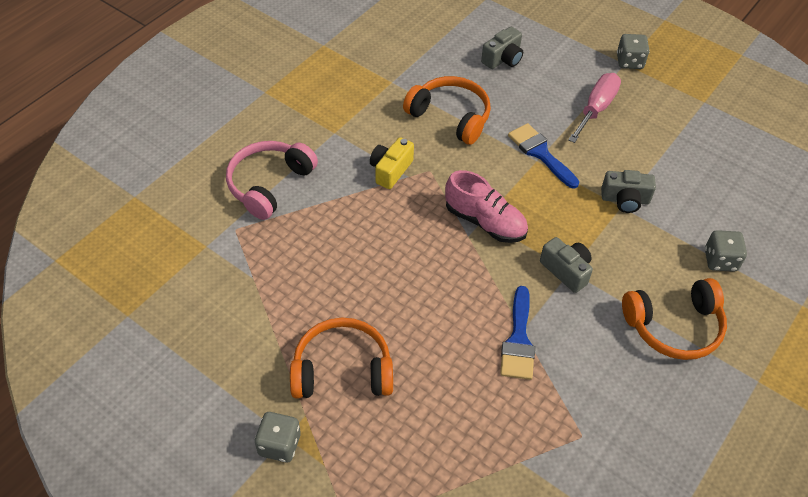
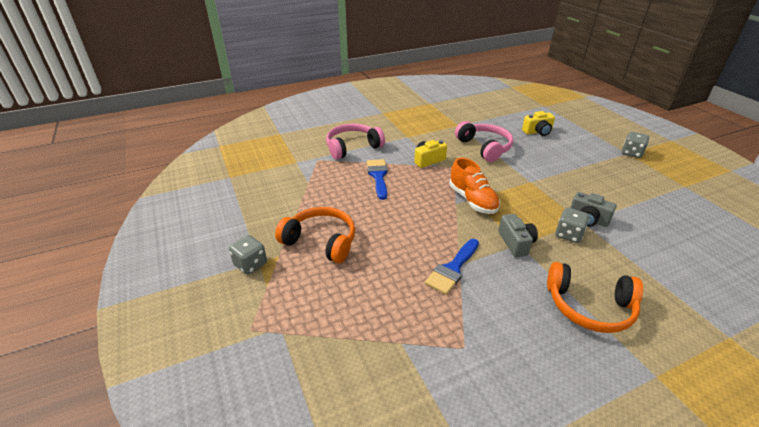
camera: 30 degrees right, 15 degrees down
orange headphones [403,76,491,145] -> pink headphones [455,121,513,162]
pink shoe [445,170,528,243] -> orange shoe [449,158,500,214]
grey camera [481,27,523,69] -> yellow camera [522,111,555,136]
blue brush [508,123,579,189] -> blue brush moved to [367,159,388,200]
pink screwdriver [568,73,621,143] -> none
grey dice [705,230,747,272] -> grey dice moved to [555,208,590,243]

